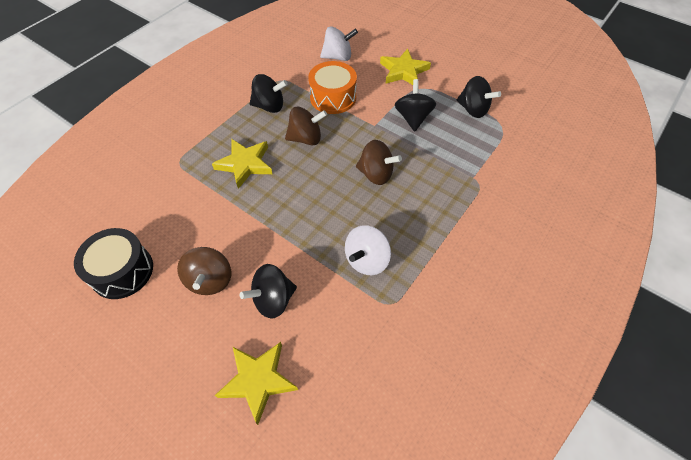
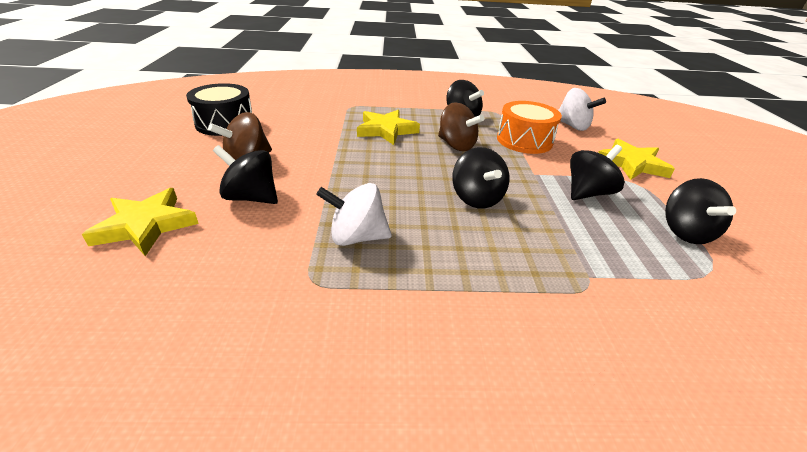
camera: 50 degrees right, 20 degrees down
brown spinning top [356,140,402,185] -> black spinning top [452,147,509,208]

